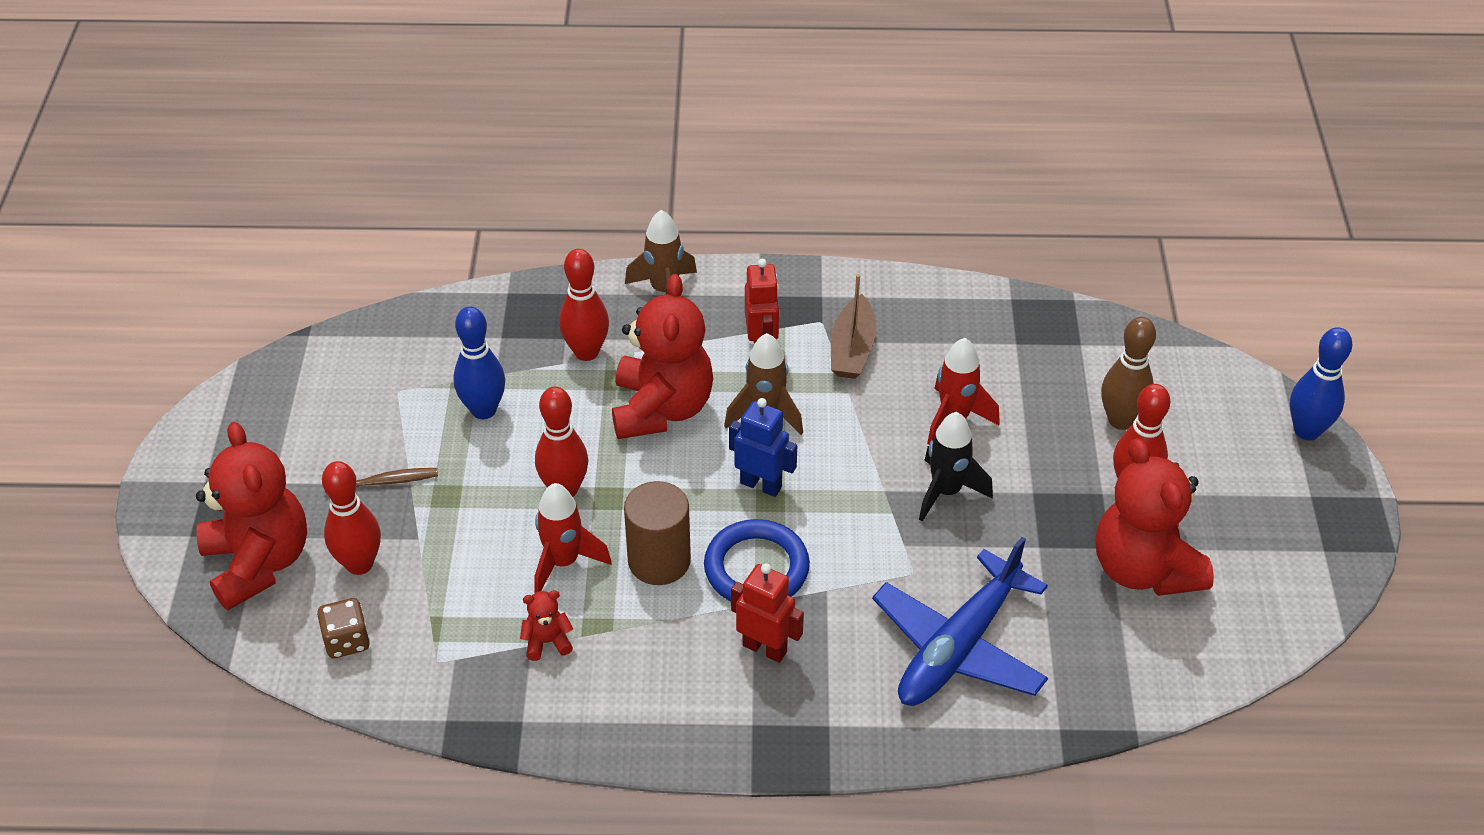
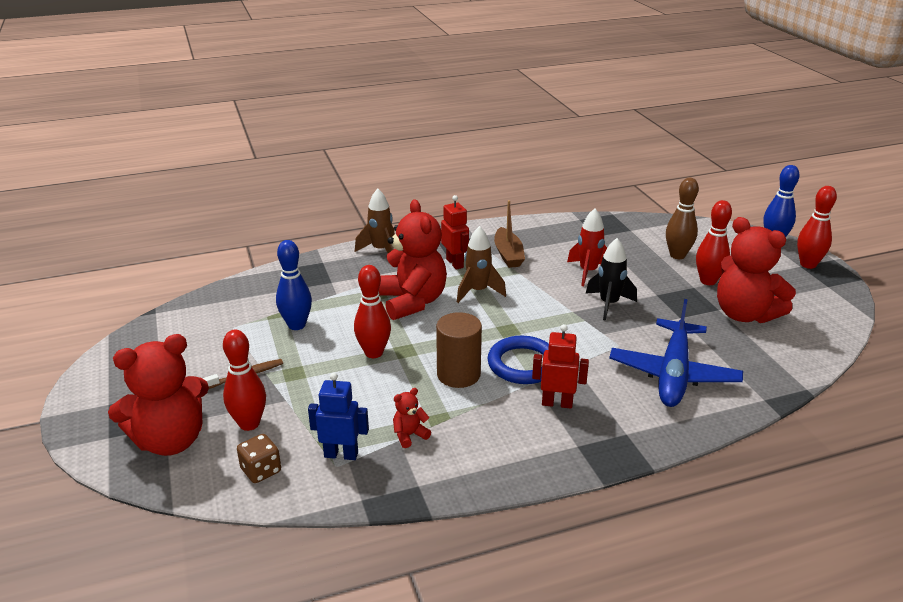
camera: 20 degrees left, 15 degrees down
red teddy bear [196,422,307,610] -> red teddy bear turned 105 degrees clockwise [108,334,209,456]
red rocket [534,483,612,593] -> none
red bowling pin [559,249,609,361] -> red bowling pin moved to [797,186,837,269]
blue robot [729,398,797,497] -> blue robot moved to [308,372,369,460]

